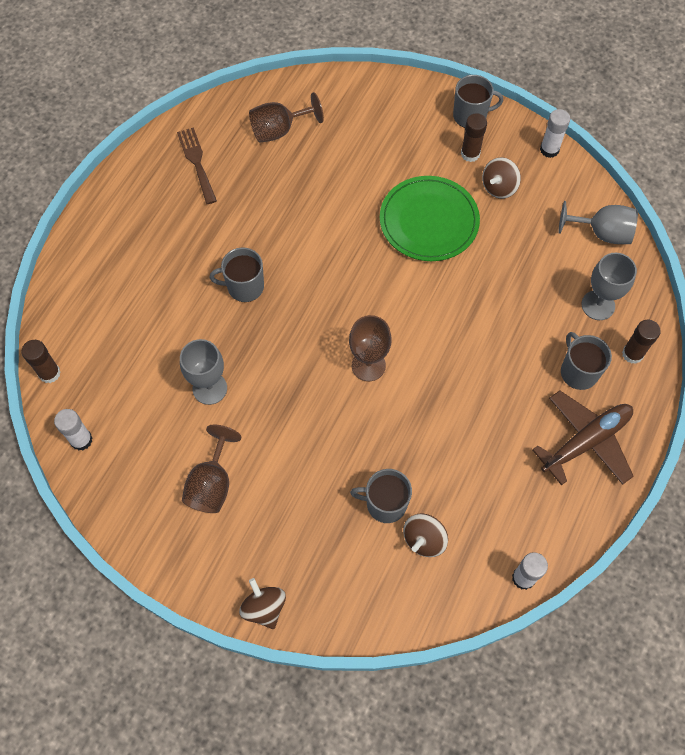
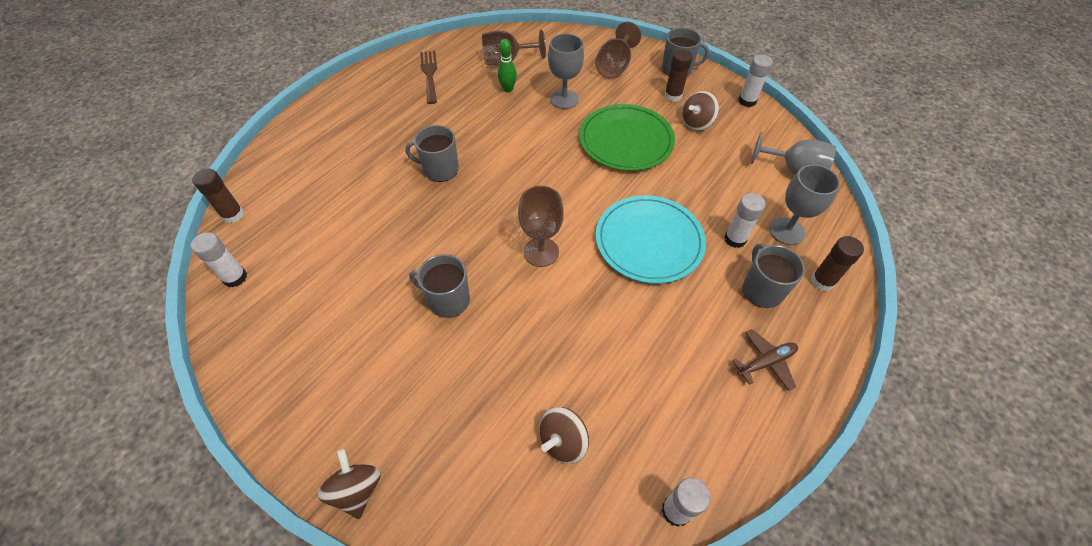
camera: 10 degrees right, 10 degrees down
grey goblet [180,339,227,405] -> grey goblet moved to [548,34,584,109]
brown goblet [182,425,242,513] -> brown goblet moved to [595,22,641,79]
grey mug [350,469,412,523] -> grey mug moved to [409,254,470,318]
brown plane [532,391,634,485] -> brown plane [732,329,798,391], size x0.55
none -> green bowling pin [498,39,517,93]
none -> turquoise plate [596,195,706,284]
none -> white glue stick [724,193,766,248]

